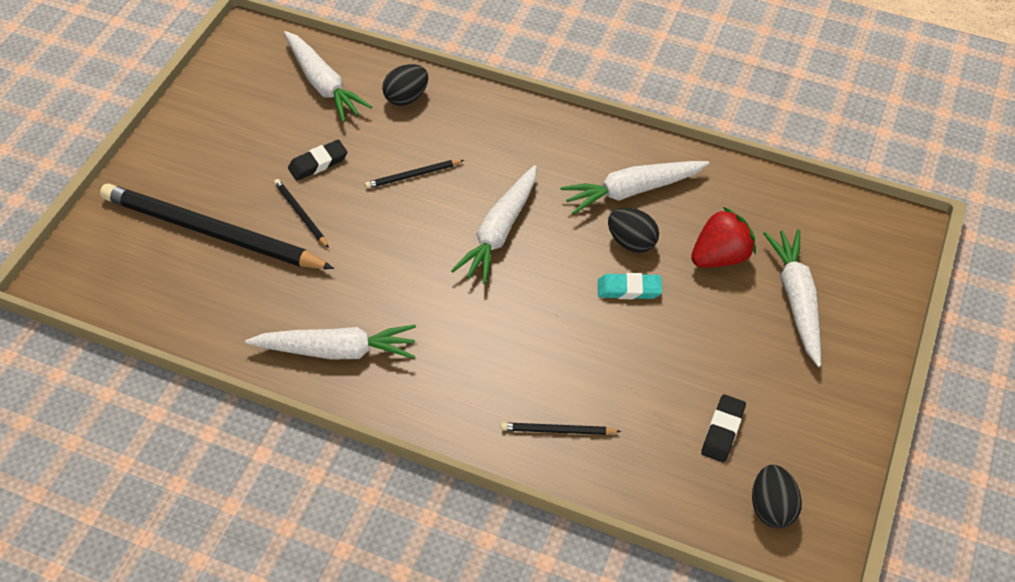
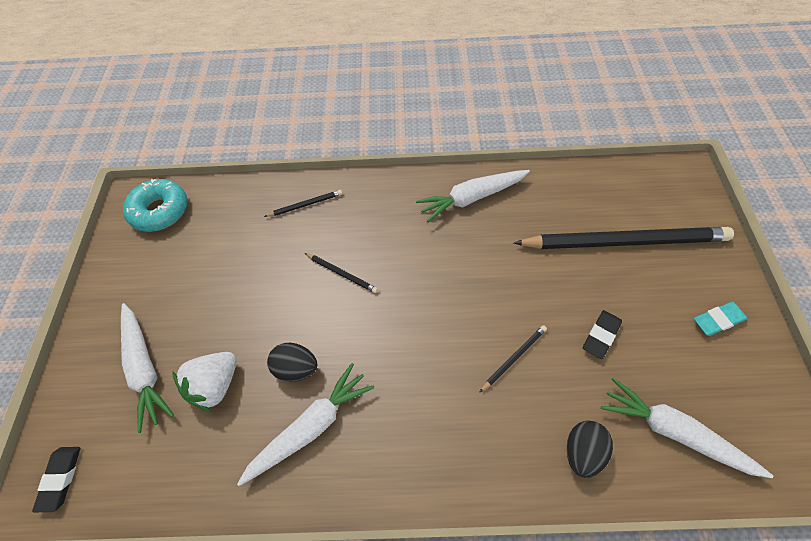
camera: 160 degrees right, 5 degrees up
black pencil [274,179,329,248] -> black pencil moved to [305,253,378,293]
white carrot [451,165,537,284] -> none
turquoise eraser [598,273,662,299] -> turquoise eraser moved to [694,301,748,336]
red strawberry [691,207,756,267] -> white strawberry [172,352,237,412]
black eraser [701,394,746,463] -> black eraser moved to [32,447,81,512]
black egg [752,465,802,528] -> turquoise donut [123,179,187,232]

